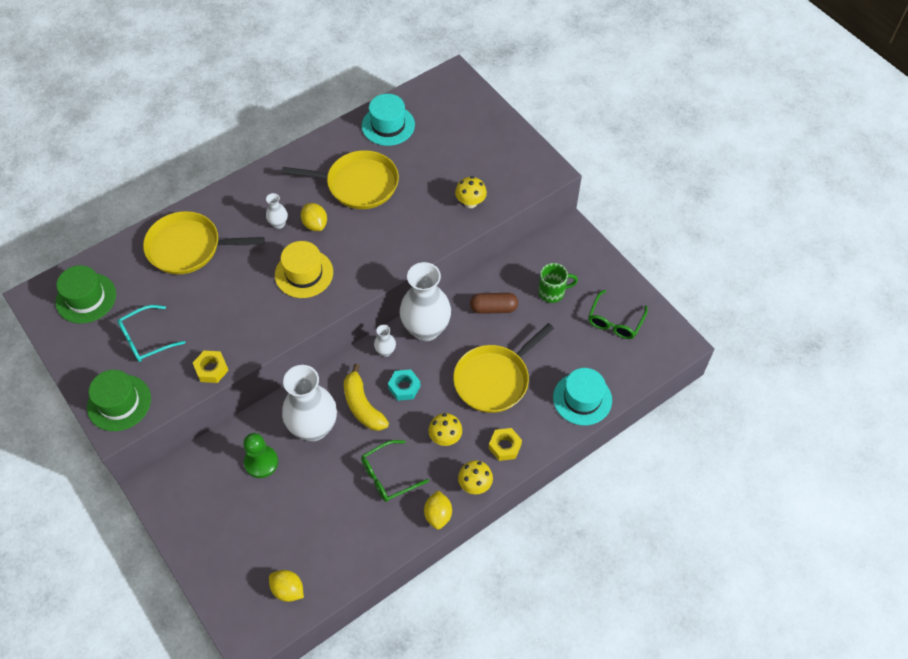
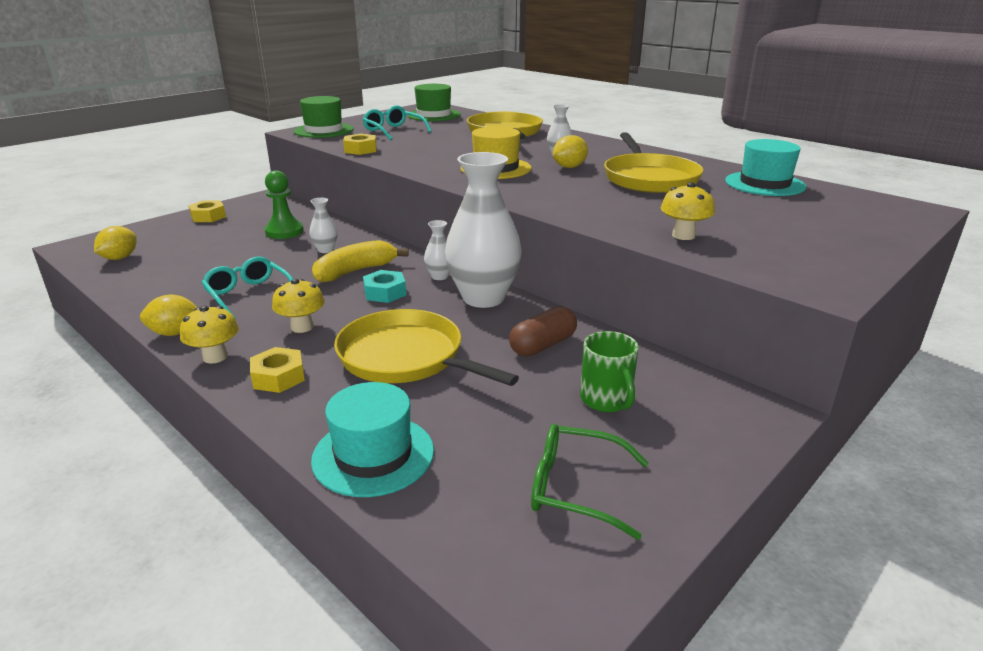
camera: 80 degrees right, 30 degrees down
white vase [282,365,337,441] -> white vase [309,198,338,253], size x0.43
green glasses [361,440,429,502] -> turquoise glasses [201,256,293,319]
brown capsule [470,293,518,314] -> brown capsule turned 60 degrees clockwise [509,306,577,356]
none -> yellow nut [188,200,226,222]

